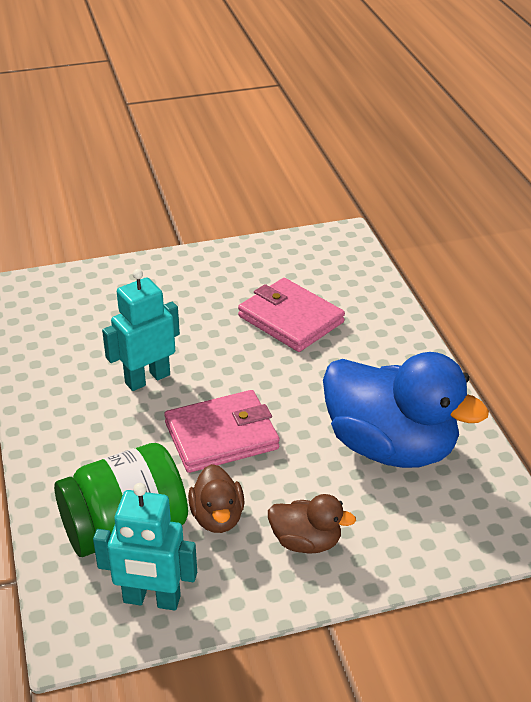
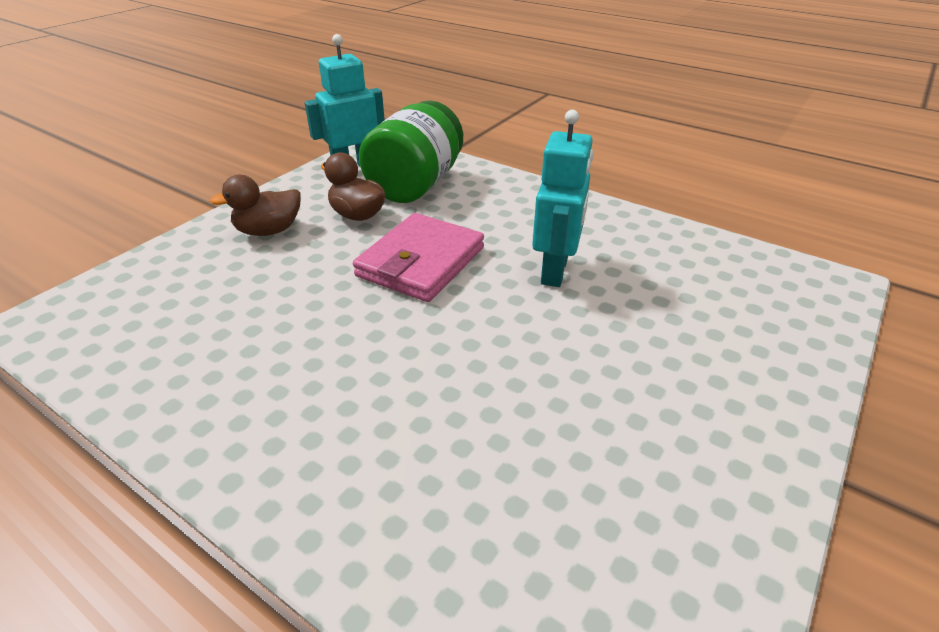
camera: 140 degrees right, 0 degrees up
pink wallet [238,278,345,352] -> none
blue duck [323,352,489,468] -> none

